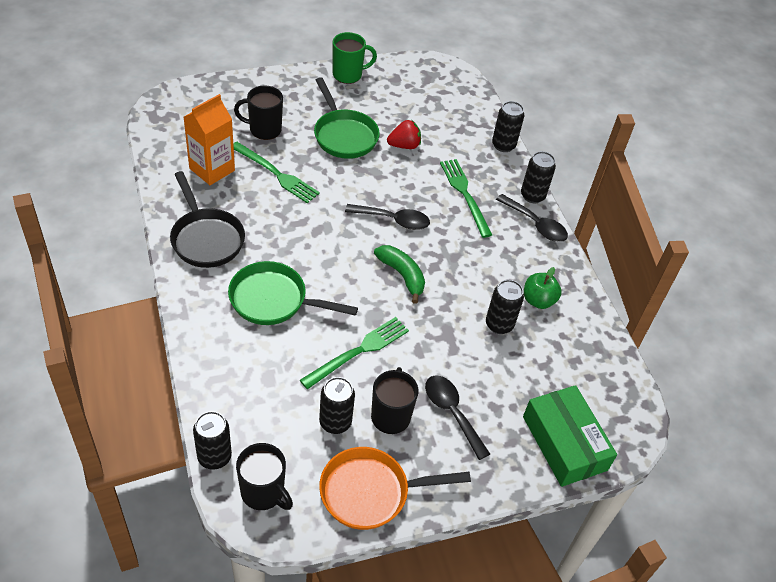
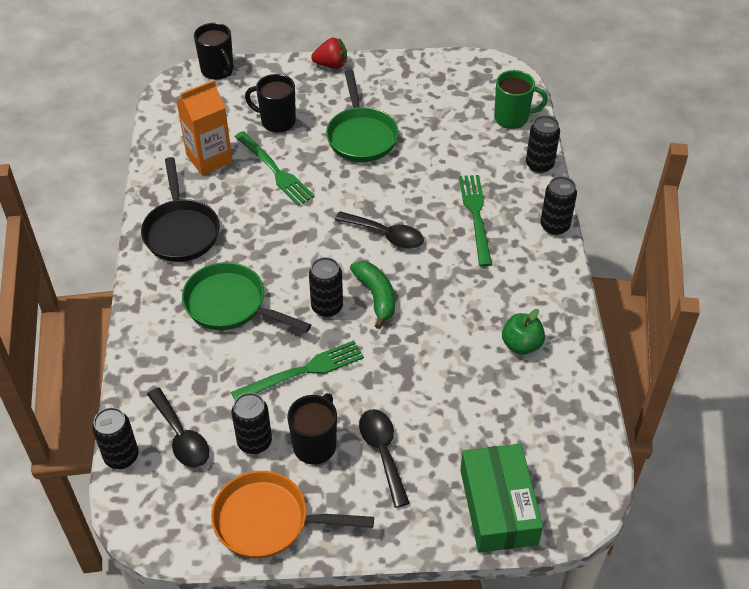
camera: 20 degrees right, 0 degrees up
black mug [236,443,293,510] -> black mug moved to [194,23,233,80]
green mug [333,32,377,84] -> green mug moved to [494,70,548,129]
red strawberry [387,120,421,149] -> red strawberry moved to [311,38,347,69]
black can [486,280,524,334] -> black can moved to [309,257,343,317]
black spoon [496,194,568,242] -> black spoon moved to [147,387,210,468]

